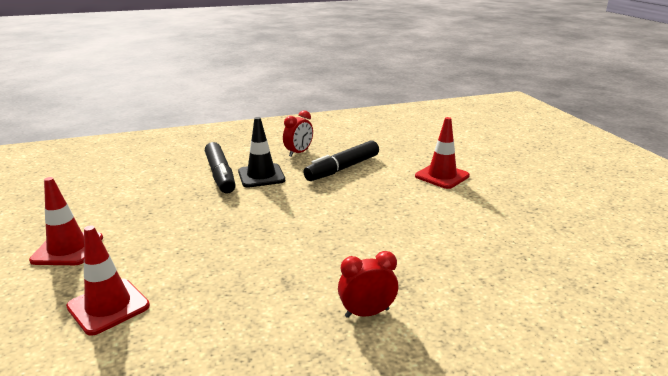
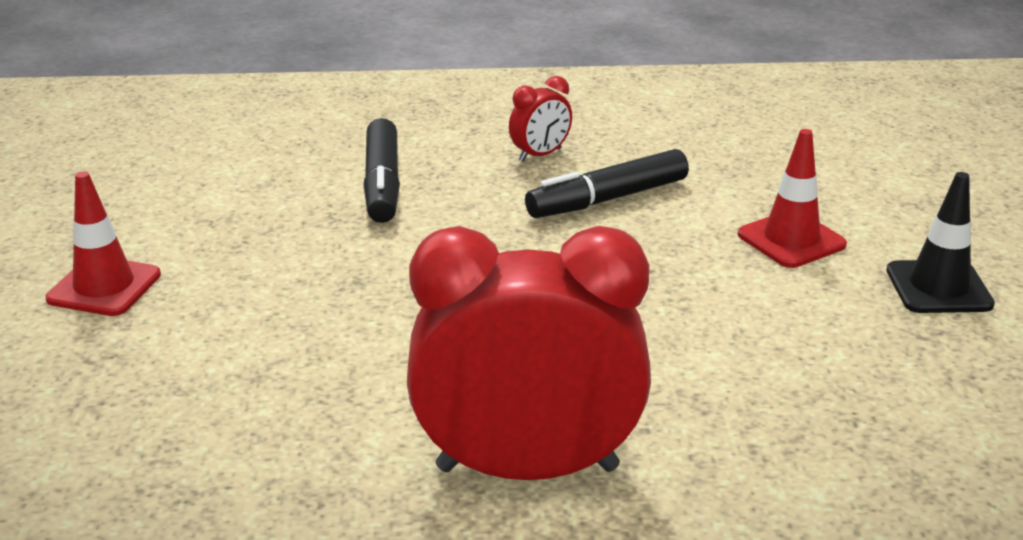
camera: 15 degrees right, 5 degrees up
red traffic cone [66,225,150,336] -> none
black traffic cone [238,117,285,188] -> black traffic cone moved to [886,172,995,313]
red clock [338,251,398,318] -> red clock [407,226,651,480], size x2.37

